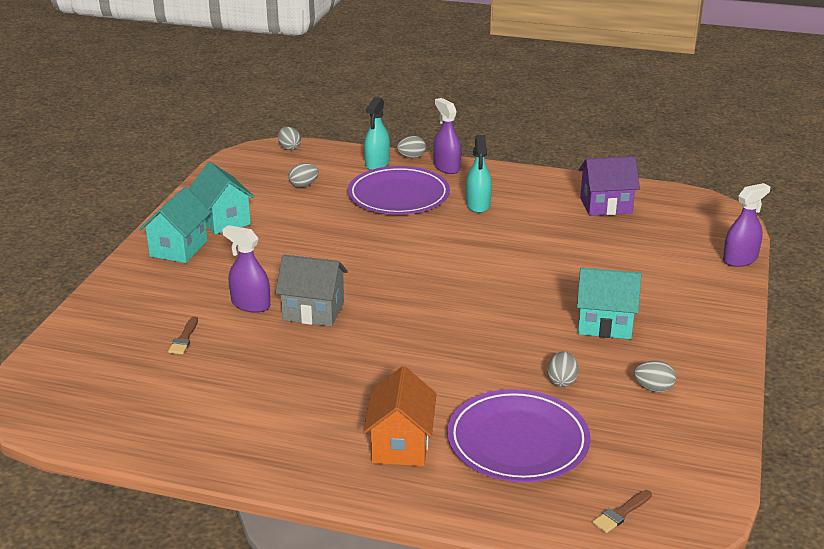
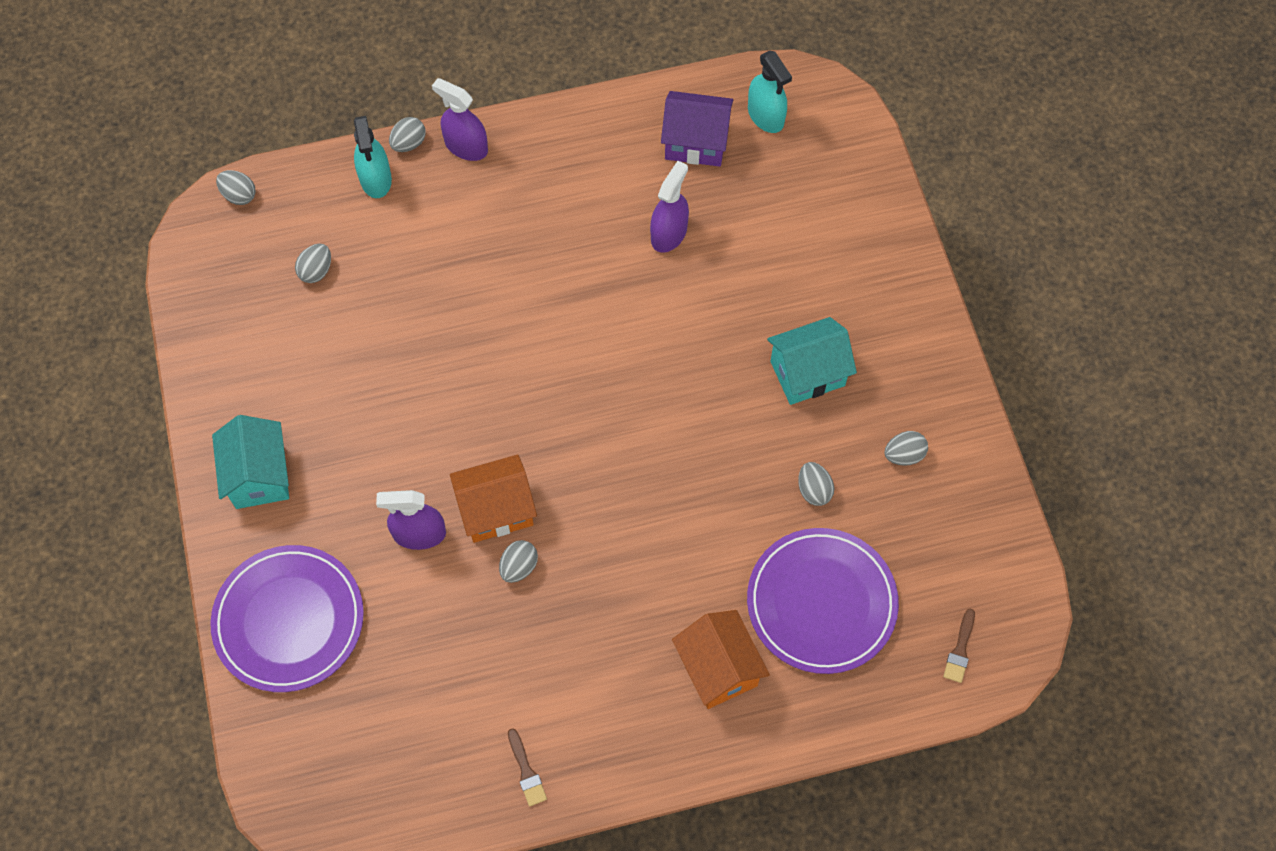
camera: 30 degrees left, 35 degrees up
brown brush [168,316,198,354] -> brown brush moved to [508,728,547,806]
turquoise house [189,162,255,234] -> none
grey house [275,255,348,327] -> orange house [450,454,537,543]
purple plate [348,166,450,214] -> purple plate moved to [210,545,364,692]
turquoise spray bottle [466,135,492,213] -> turquoise spray bottle moved to [748,51,792,133]
purple house [579,156,640,216] -> purple house turned 45 degrees clockwise [661,91,733,167]
purple spray bottle [723,183,770,267] -> purple spray bottle moved to [650,161,689,253]
none -> grey egg [499,540,538,583]

